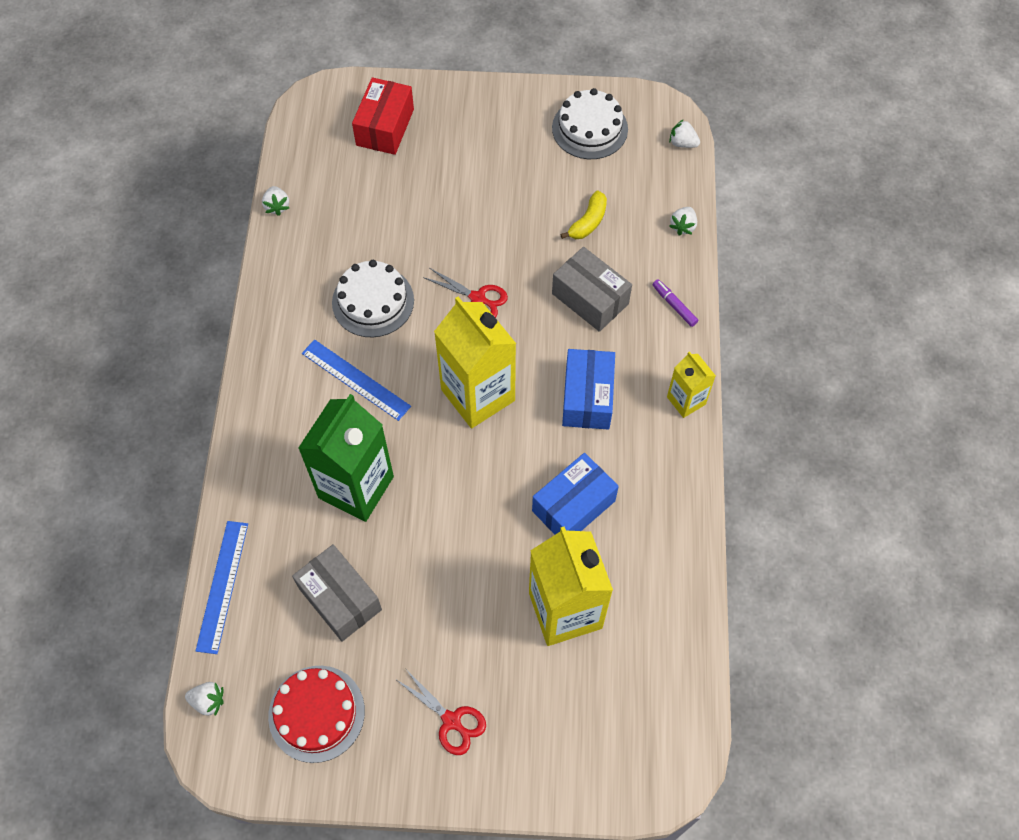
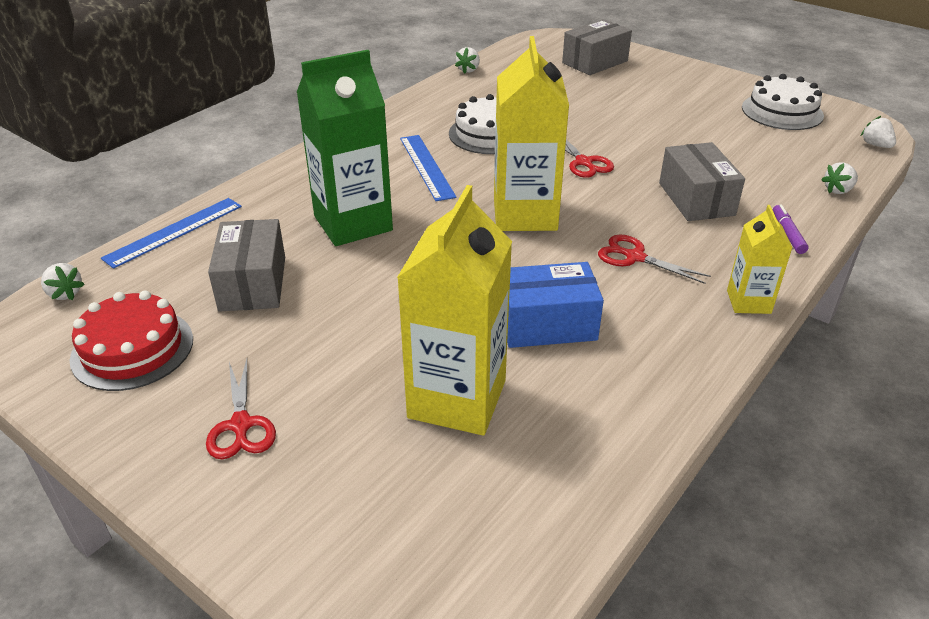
camera: 35 degrees right, 25 degrees down
red box [352,77,414,155] -> grey box [562,19,632,75]
yellow banana [561,190,607,239] -> none
blue box [562,349,615,430] -> red scissors [598,235,711,284]

